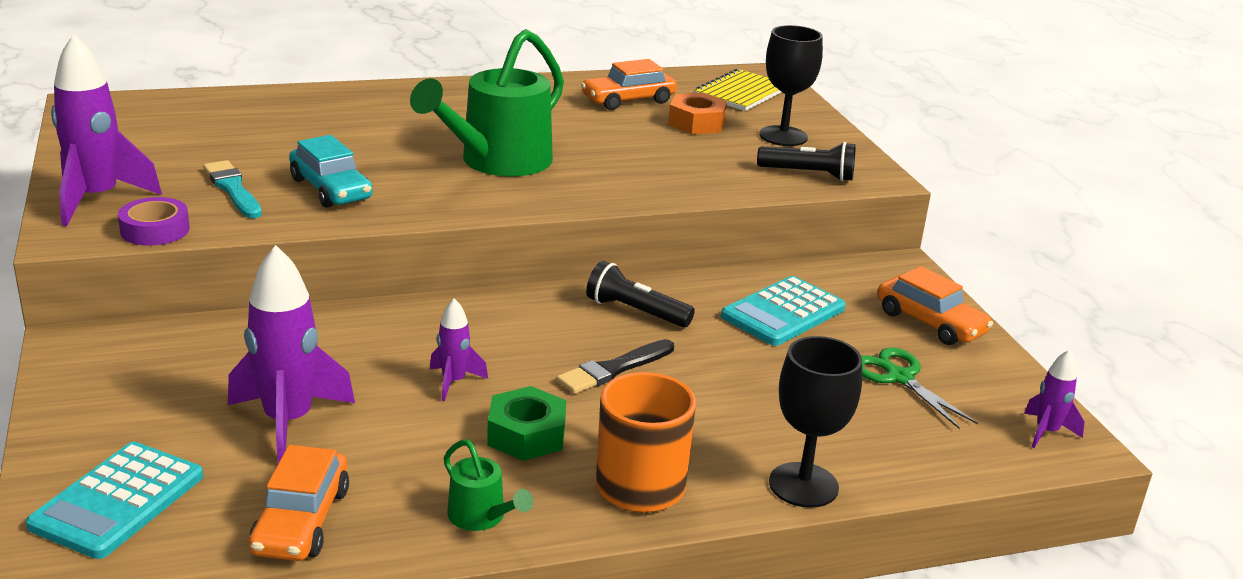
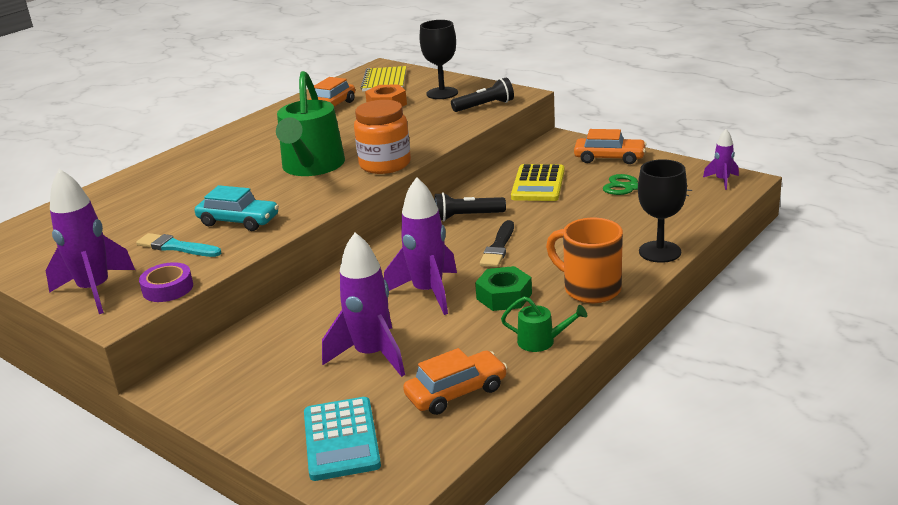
camera: 30 degrees left, 0 degrees up
orange car [249,445,349,561] -> orange car turned 90 degrees counterclockwise [403,348,507,415]
purple rocket [430,298,488,401] -> purple rocket [384,177,457,315], size x1.94
turquoise calculator [721,276,846,346] -> yellow calculator [511,164,564,201]
none -> orange jar [354,100,411,174]

